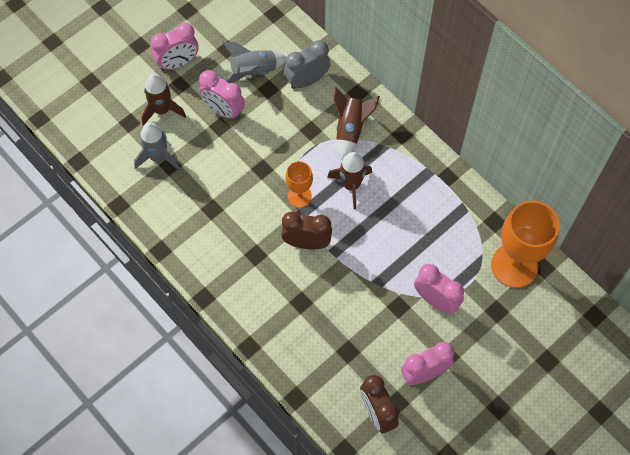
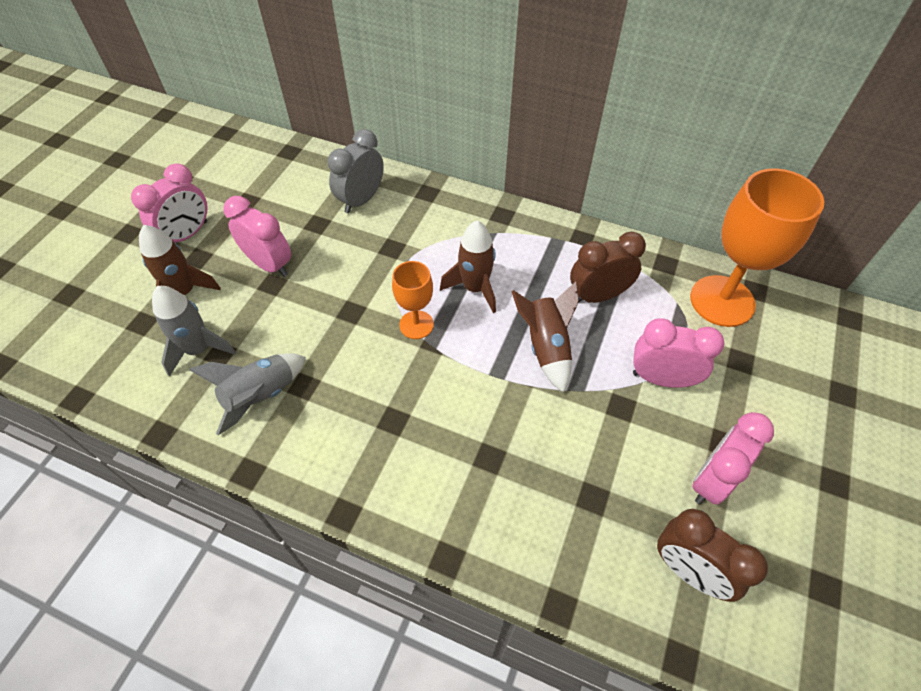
camera: 25 degrees left, 10 degrees down
pink clock [199,70,245,120] -> pink clock turned 150 degrees counterclockwise [223,196,291,277]
grey rocket [222,42,287,83] -> grey rocket moved to [189,354,306,435]
brown clock [281,211,332,249] -> brown clock moved to [570,232,646,303]
brown rocket [334,87,380,160] -> brown rocket moved to [511,281,579,393]

